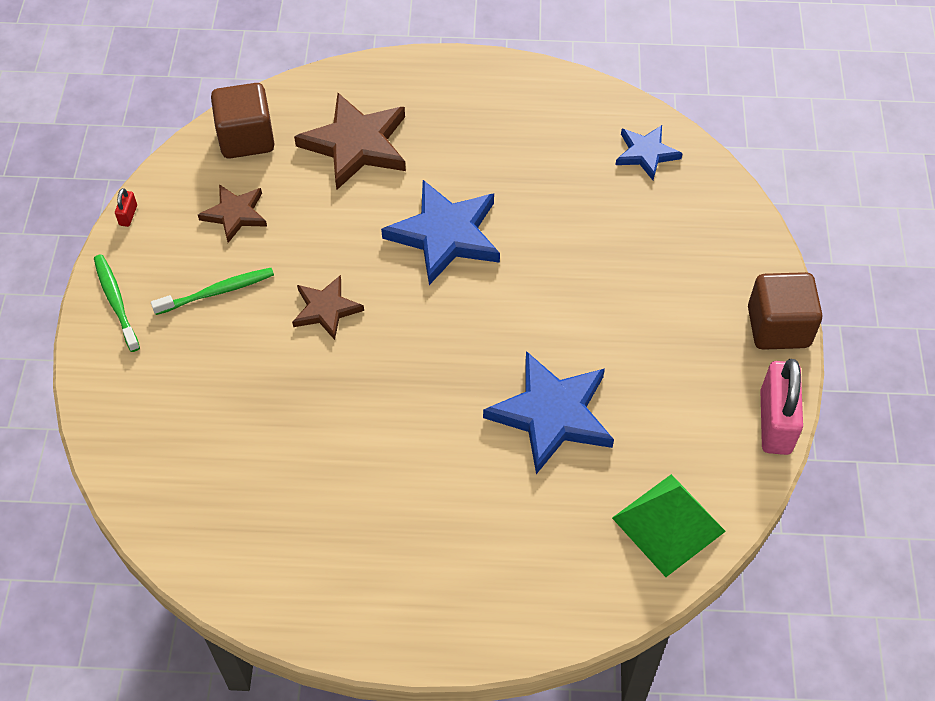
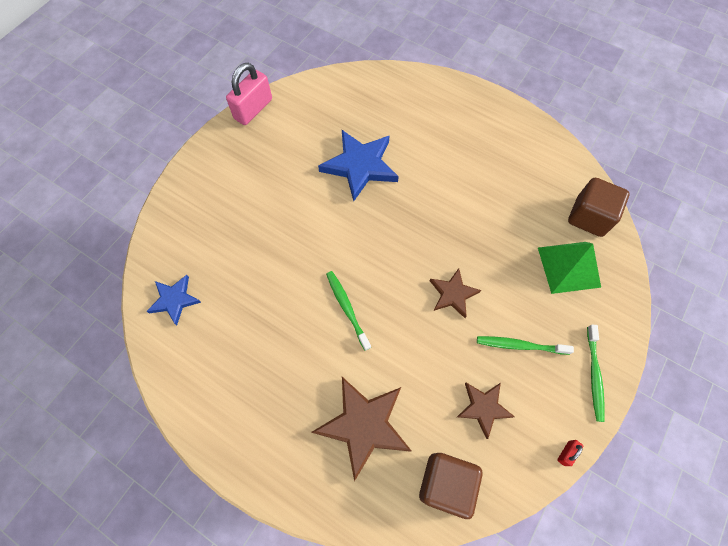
camera: 150 degrees left, 10 degrees up
blue star [381,180,500,285] -> green toothbrush [326,271,371,351]
green pyramid [612,474,726,577] -> green pyramid moved to [538,242,601,294]
brown cube [748,272,822,350] -> brown cube moved to [568,178,630,237]

